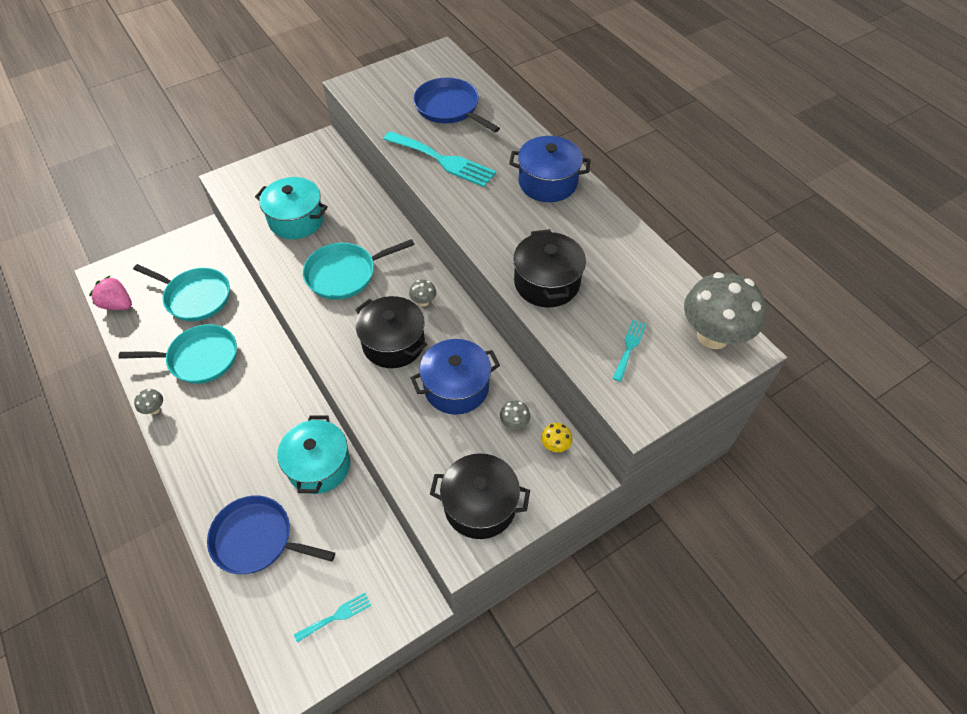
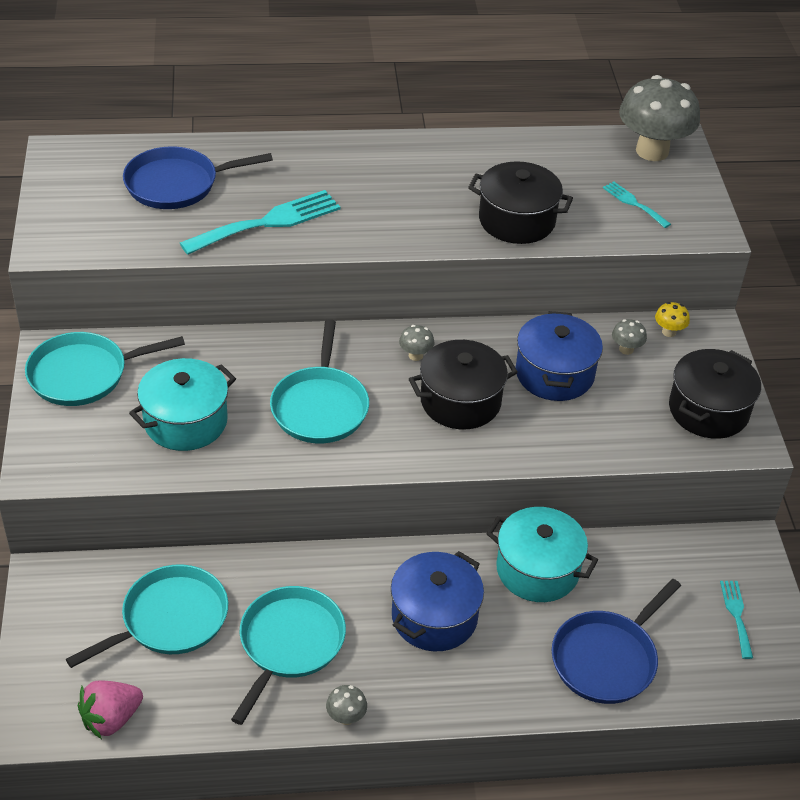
camera: 65 degrees left, 10 degrees down
blue pot [509,136,591,202] -> blue pot moved to [391,551,484,651]
none -> turquoise pan [25,332,185,406]

